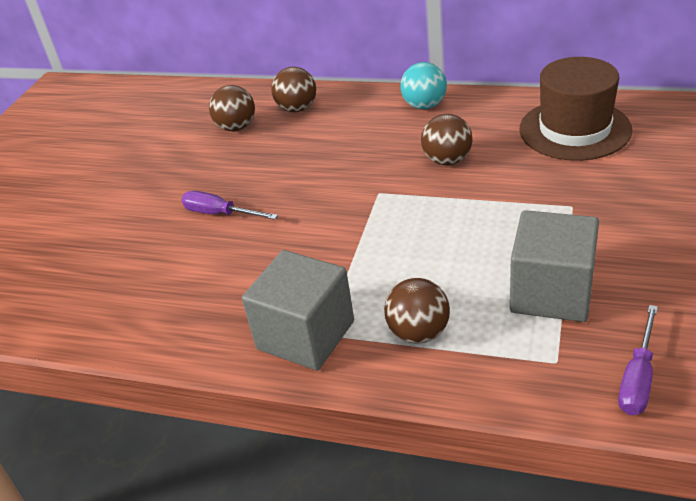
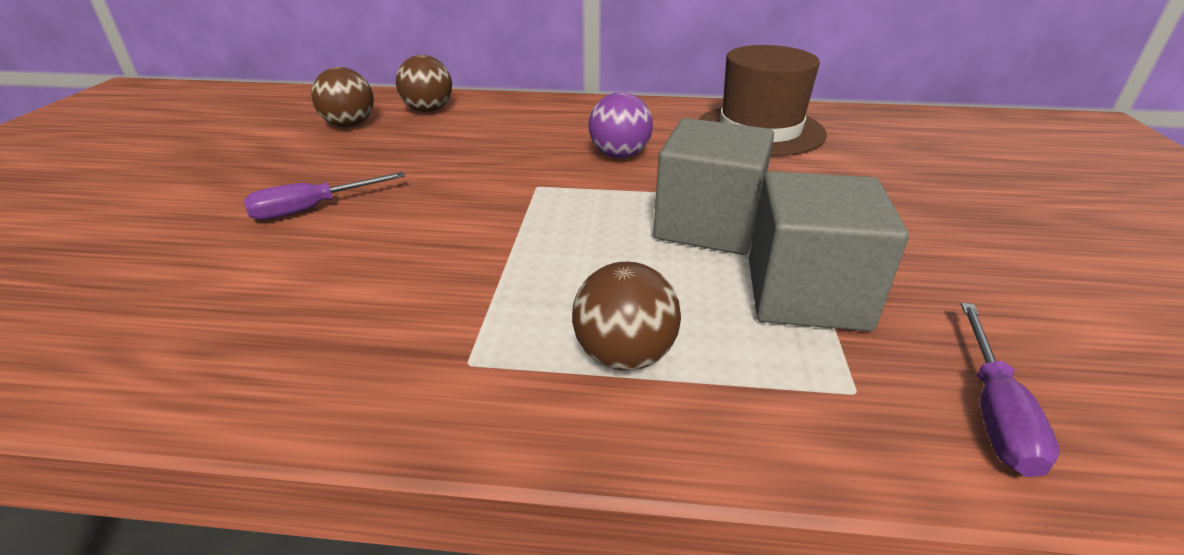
camera: 15 degrees left, 5 degrees down
purple screwdriver [181,191,278,220] -> purple screwdriver turned 45 degrees counterclockwise [243,172,405,220]
grey cube [242,250,354,370] -> grey cube moved to [653,118,774,255]
turquoise ball [400,62,447,109] -> none
brown ball [421,114,473,165] -> purple ball [589,92,653,158]

